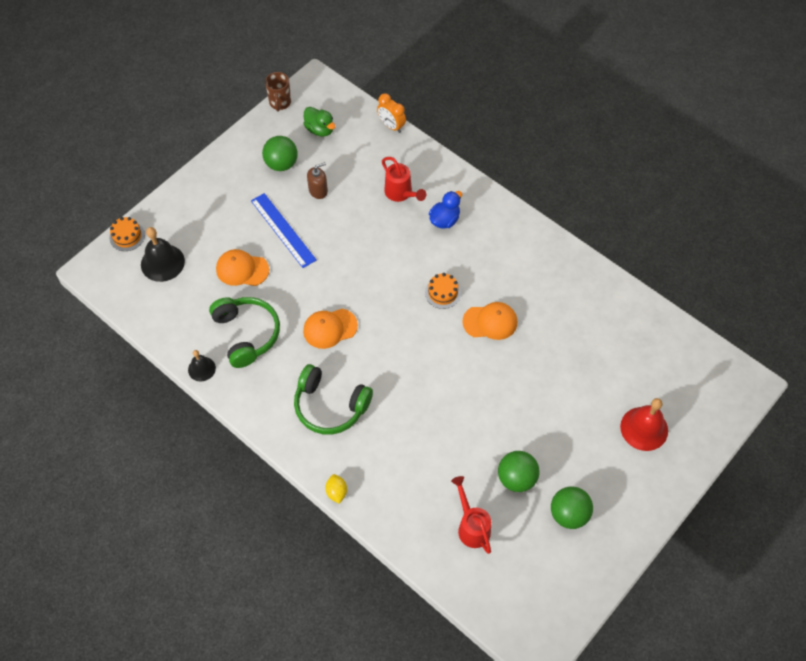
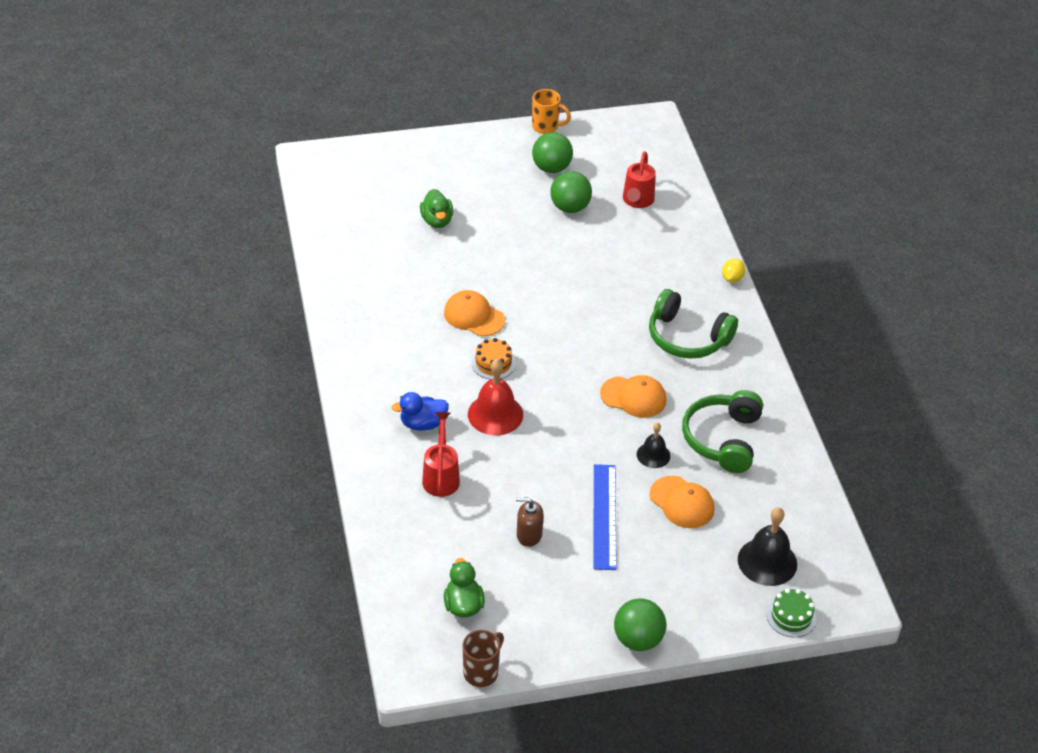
camera: 145 degrees left, 15 degrees down
orange cake [110,217,145,251] -> green cake [767,589,817,637]
black bell [188,350,216,382] -> black bell moved to [637,423,670,468]
green ball [262,136,298,171] -> green ball moved to [614,598,666,651]
green headphones [294,364,373,435] -> green headphones turned 150 degrees clockwise [649,289,738,359]
orange clock [377,94,406,133] -> none
red bell [620,398,668,451] -> red bell moved to [468,359,523,435]
none -> green duck [420,189,453,228]
none -> orange mug [532,89,571,134]

